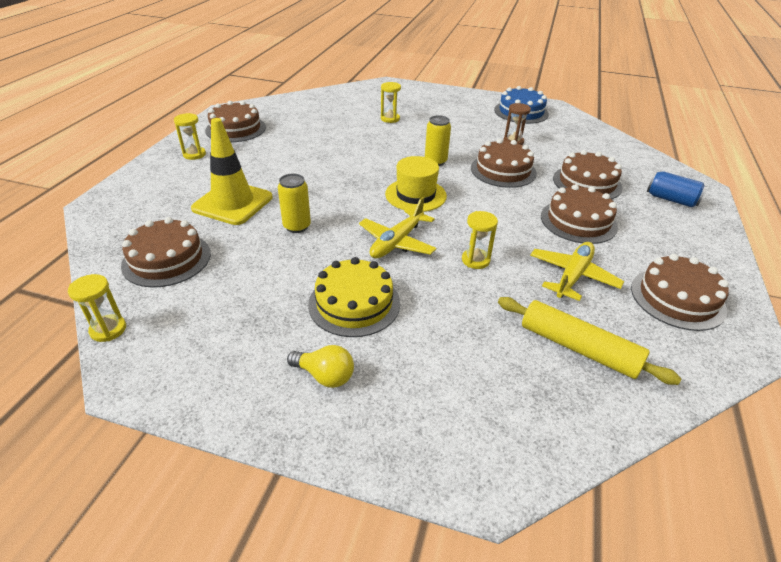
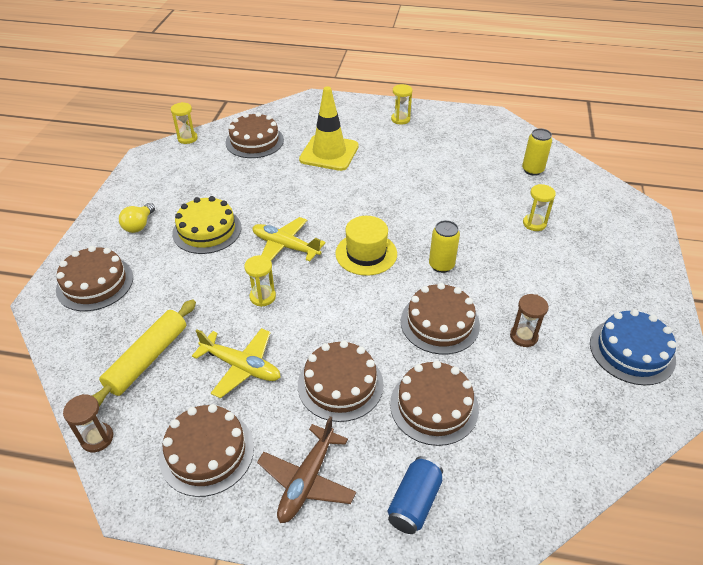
camera: 85 degrees right, 5 degrees up
brown cake [205,101,266,142] -> brown cake moved to [56,246,133,311]
yellow can [278,174,311,233] -> yellow can moved to [522,128,552,176]
none -> brown hourglass [63,394,113,452]
none -> brown plane [257,416,356,523]

